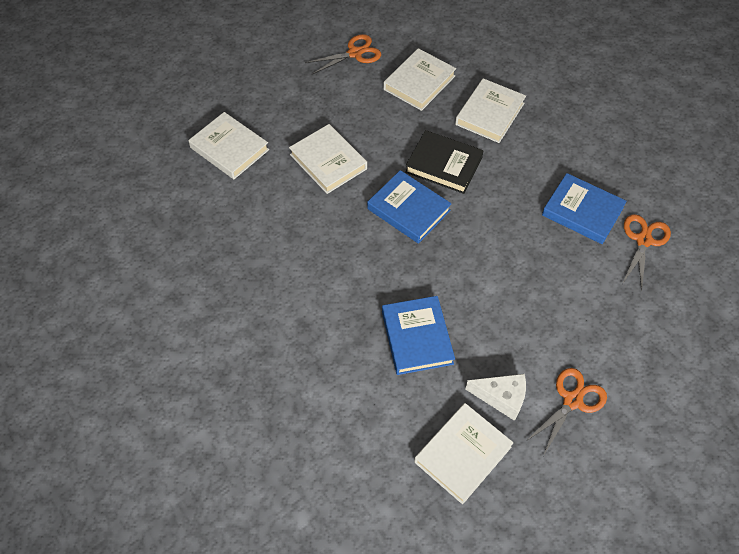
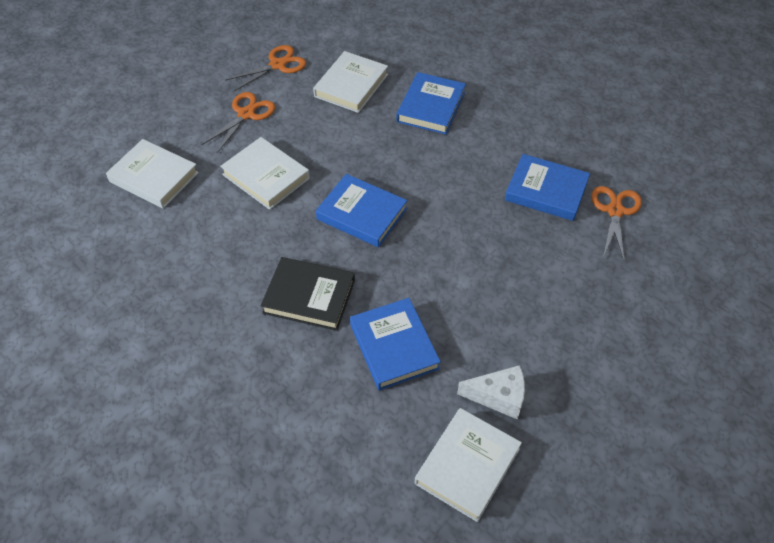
camera: 10 degrees left, 5 degrees down
black book [405,130,484,194] -> black book moved to [261,257,355,331]
white book [455,78,526,143] -> blue book [396,72,466,135]
orange scissors [525,368,607,454] -> orange scissors moved to [202,92,275,153]

